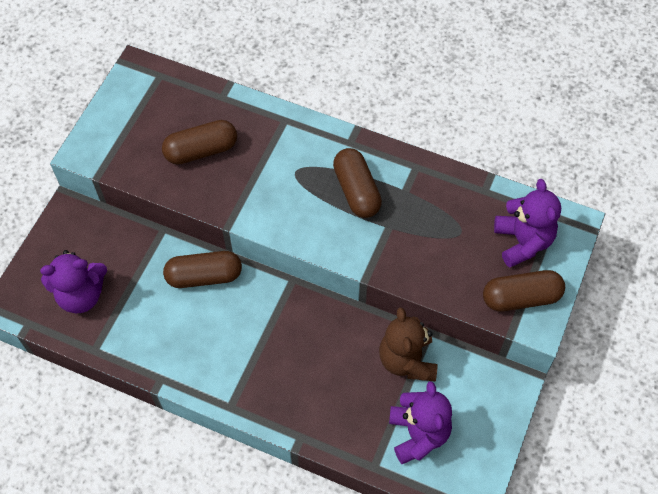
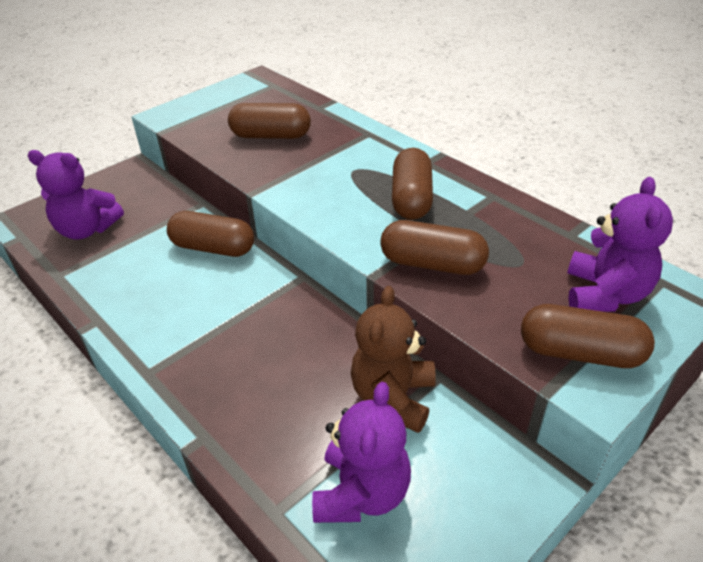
camera: 25 degrees right, 20 degrees down
none -> brown capsule [380,220,489,275]

